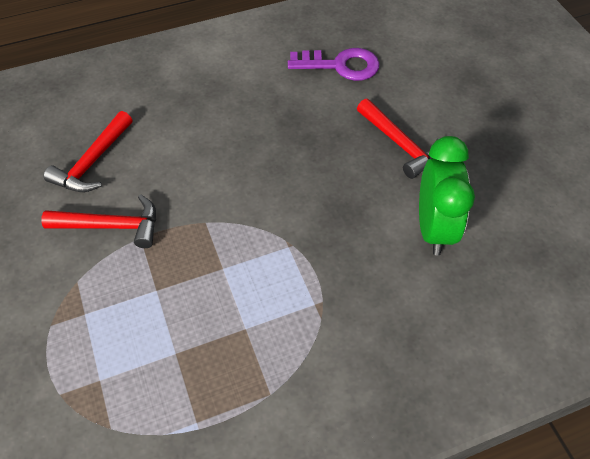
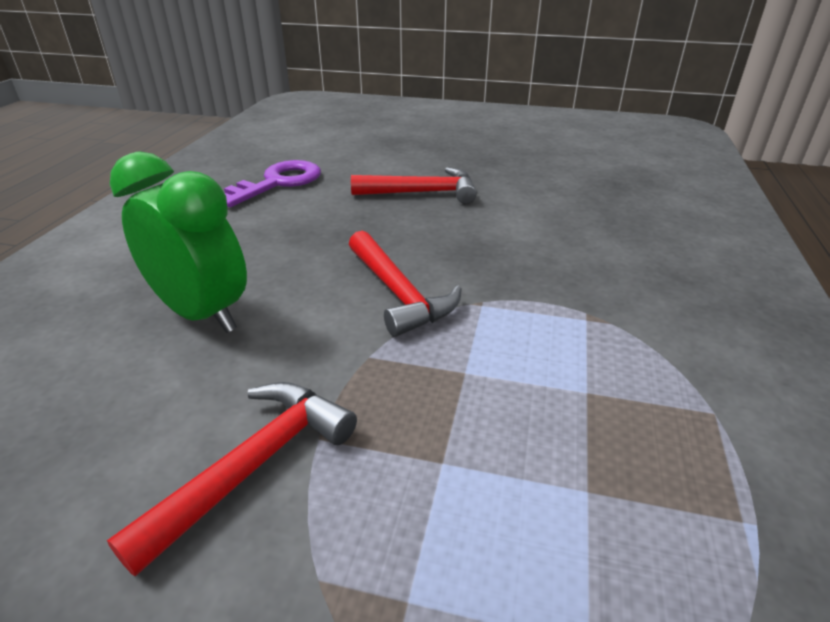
camera: 55 degrees left, 20 degrees down
red hammer [44,111,132,192] -> red hammer moved to [349,230,462,337]
green clock [419,136,475,256] -> green clock moved to [110,151,247,333]

